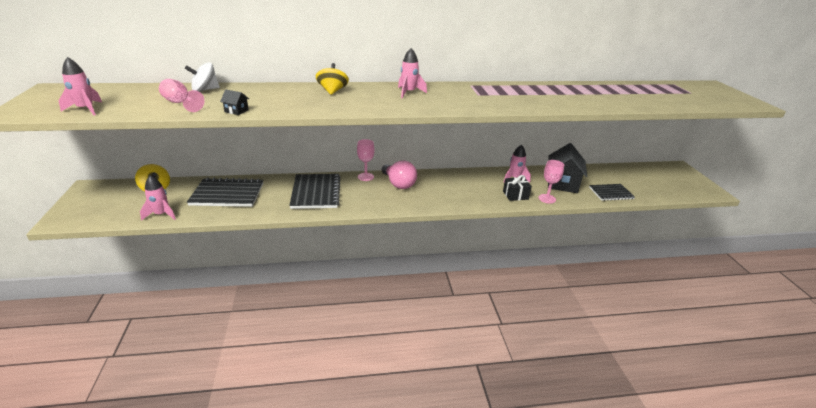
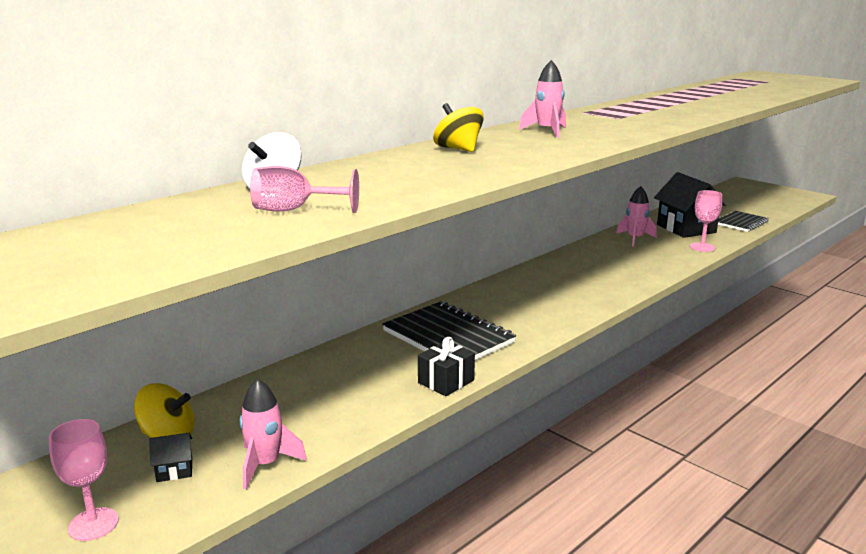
camera: 35 degrees left, 10 degrees down
pink rocket [59,57,102,115] -> none
black notebook [187,177,263,207] -> none
black house [220,90,249,115] -> black house moved to [149,433,192,482]
pink goblet [357,139,375,181] -> pink goblet moved to [49,419,119,541]
pink light bulb [382,160,417,189] -> none
black gift [503,175,532,201] -> black gift moved to [418,337,475,396]

